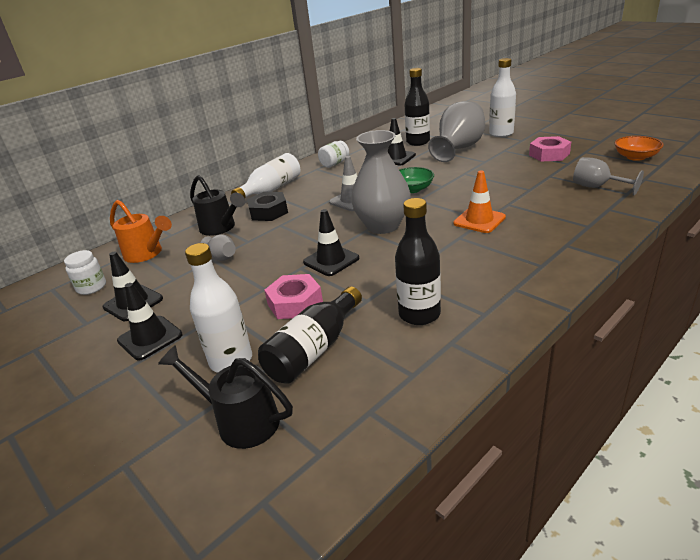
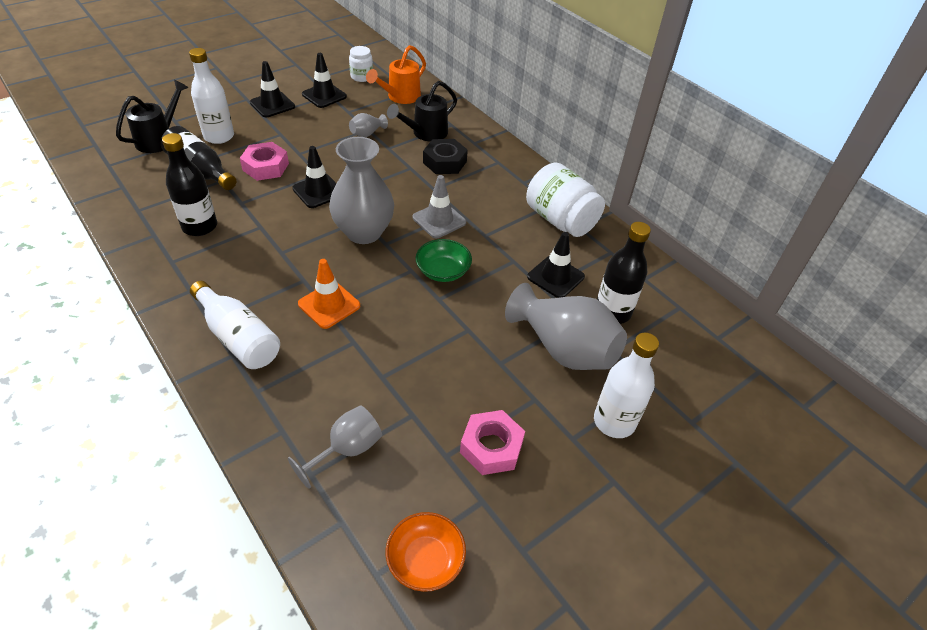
camera: 90 degrees right, 15 degrees up
white bottle [231,153,300,198] -> white bottle moved to [190,281,280,369]
white jar [318,141,349,168] -> white jar [526,163,605,237], size x1.83

